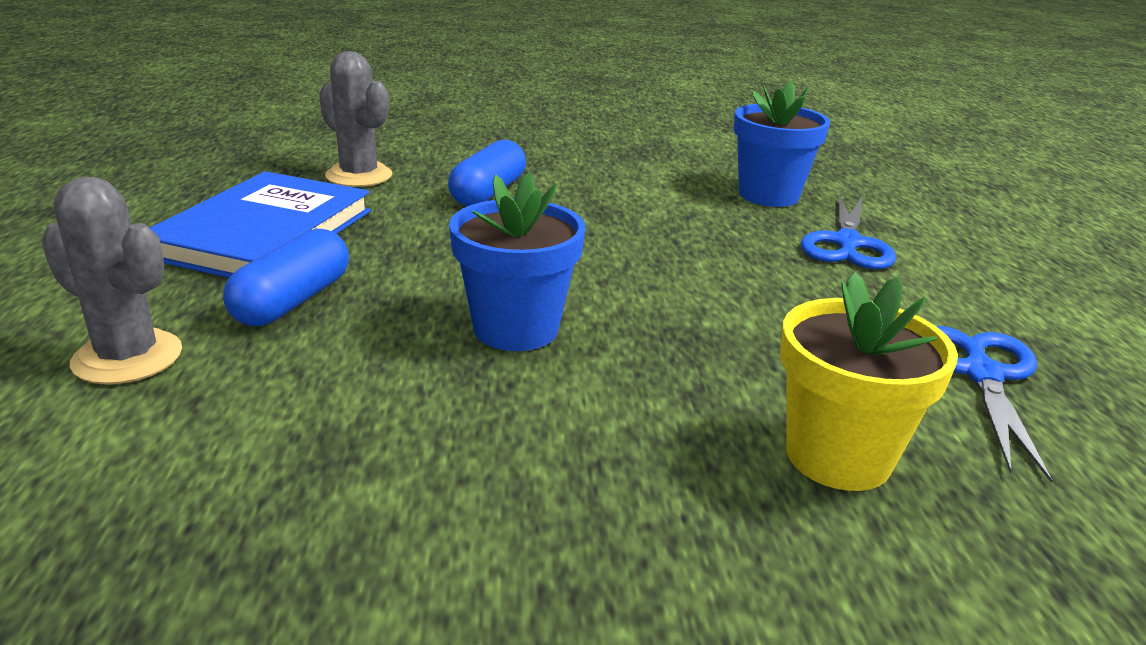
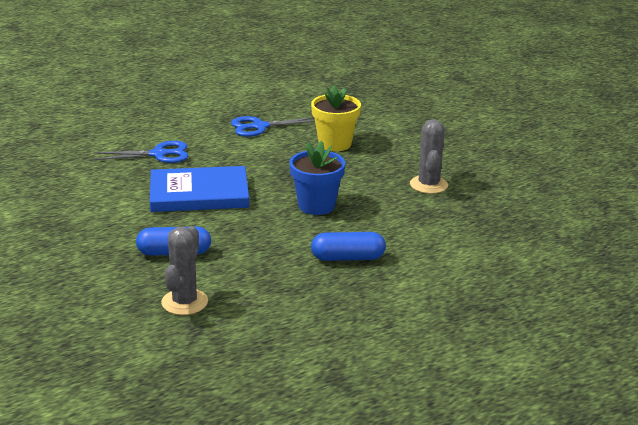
camera: 115 degrees left, 0 degrees up
grey cactus [41,177,182,384] -> grey cactus moved to [410,119,448,194]
blue book [150,171,371,278] -> blue book moved to [150,166,249,212]
blue flower pot [734,81,830,207] -> none

